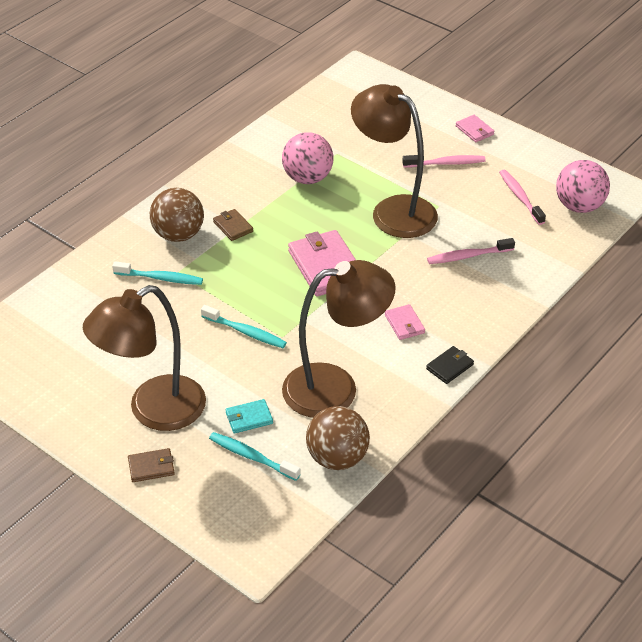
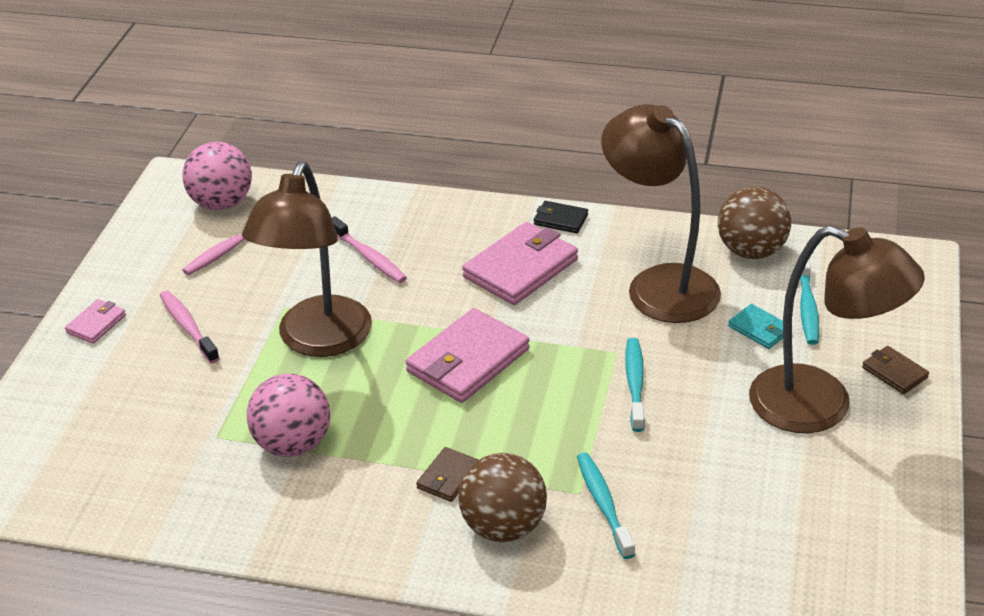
camera: 115 degrees left, 5 degrees down
pink wallet [385,304,425,340] -> pink wallet [462,222,578,305], size x2.00

